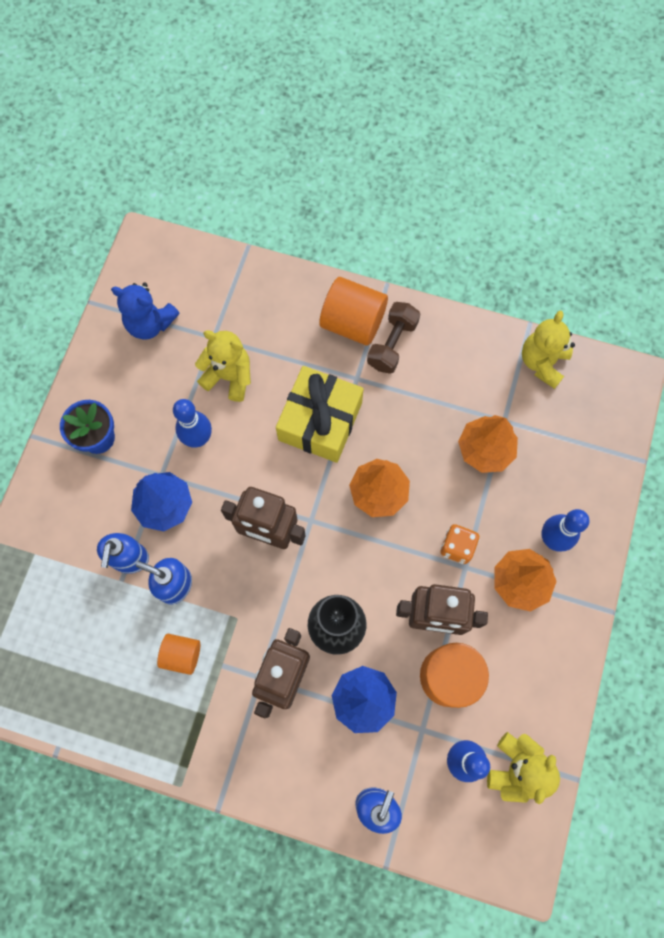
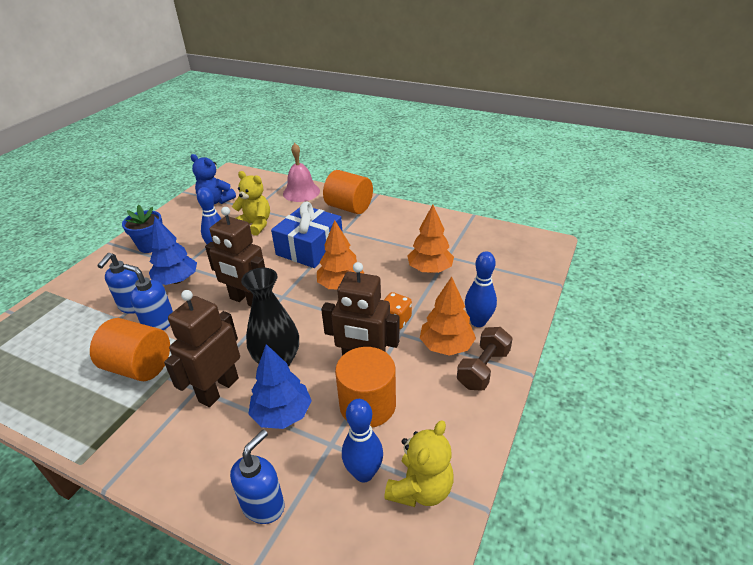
camera: 10 degrees right, 35 degrees down
orange cylinder [157,634,200,675] -> orange cylinder [90,318,170,381], size x1.72
yellow gift [276,366,364,463] -> blue gift [271,201,343,268]
brown dumbbell [367,302,420,374] -> brown dumbbell moved to [457,327,513,390]
yellow teddy bear [522,310,575,389] -> none
none -> pink bell [283,143,320,202]

